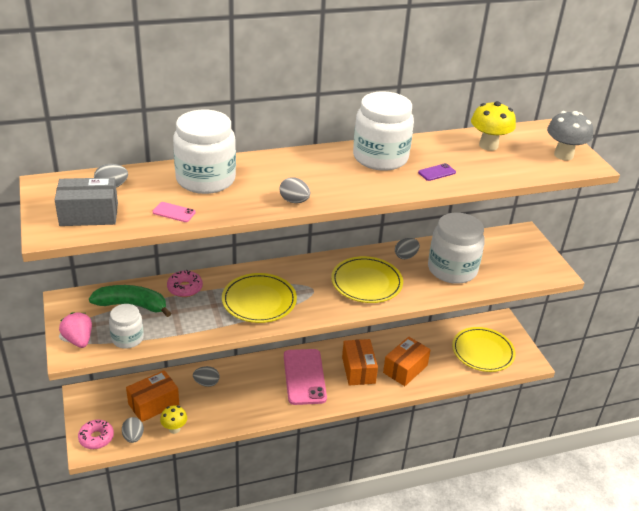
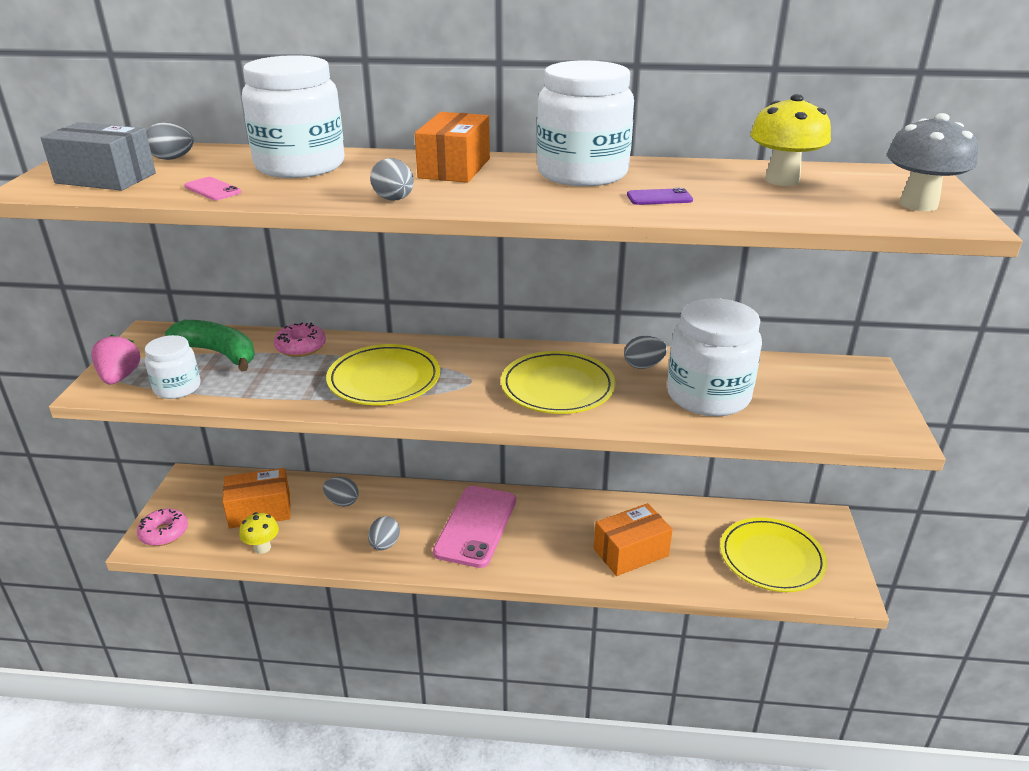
camera: 25 degrees right, 5 degrees down
grey egg [122,417,144,443] -> grey egg moved to [368,516,400,551]
orange box [342,339,378,385] -> orange box moved to [415,112,490,183]

